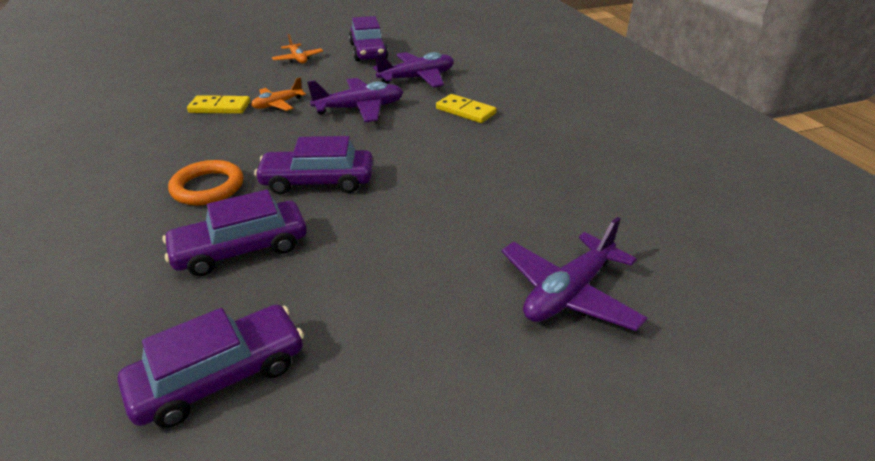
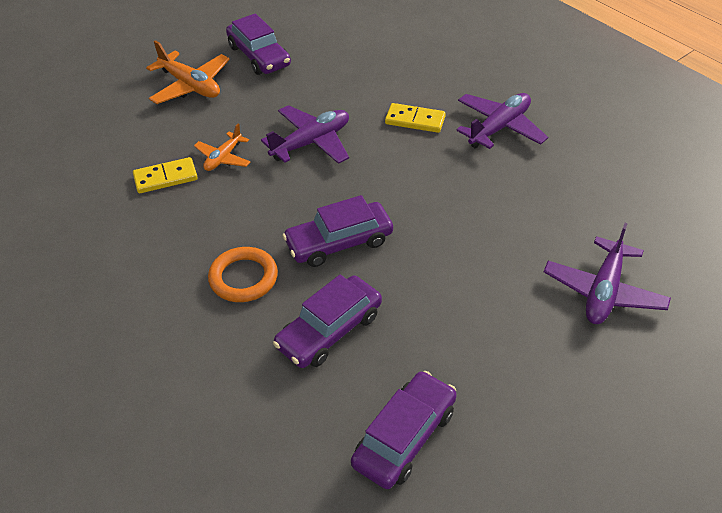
camera: 20 degrees left, 10 degrees up
orange plane [272,34,323,63] -> orange plane [146,40,230,104], size x1.64
purple plane [373,52,454,87] -> purple plane moved to [456,93,548,149]

